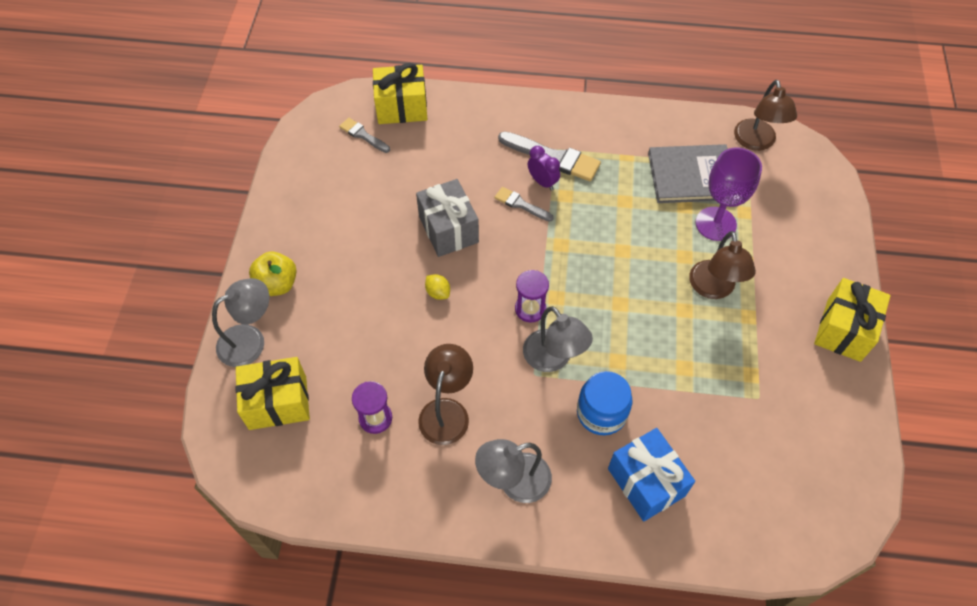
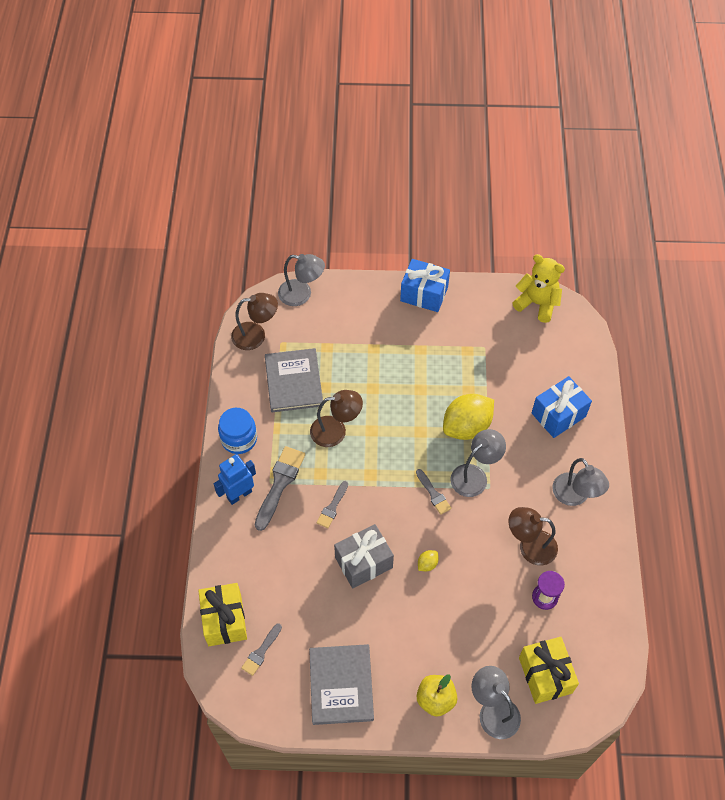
camera: 95 degrees left, 0 degrees up
purple hourglass [515,270,549,322] -> grey brush [416,469,451,515]
purple clock [528,146,560,190] -> none
blue jar [577,371,632,435] -> blue jar moved to [218,408,257,454]
brown lamp [689,231,756,299] -> brown lamp moved to [310,390,363,447]
purple goblet [696,147,762,241] -> none
yellow gift [814,278,891,362] -> blue gift [400,259,450,312]
none -> blue robot [214,454,256,505]
none -> grey lamp [278,254,325,306]
none -> grey book [309,644,374,725]
none -> yellow lemon [443,394,494,440]
none -> yellow teddy bear [512,254,565,323]

